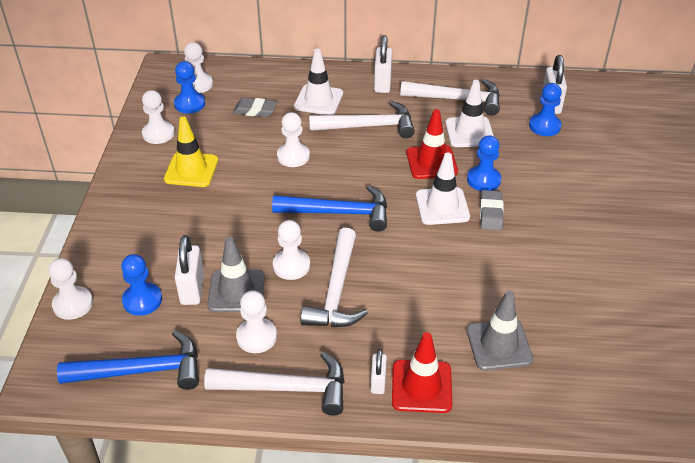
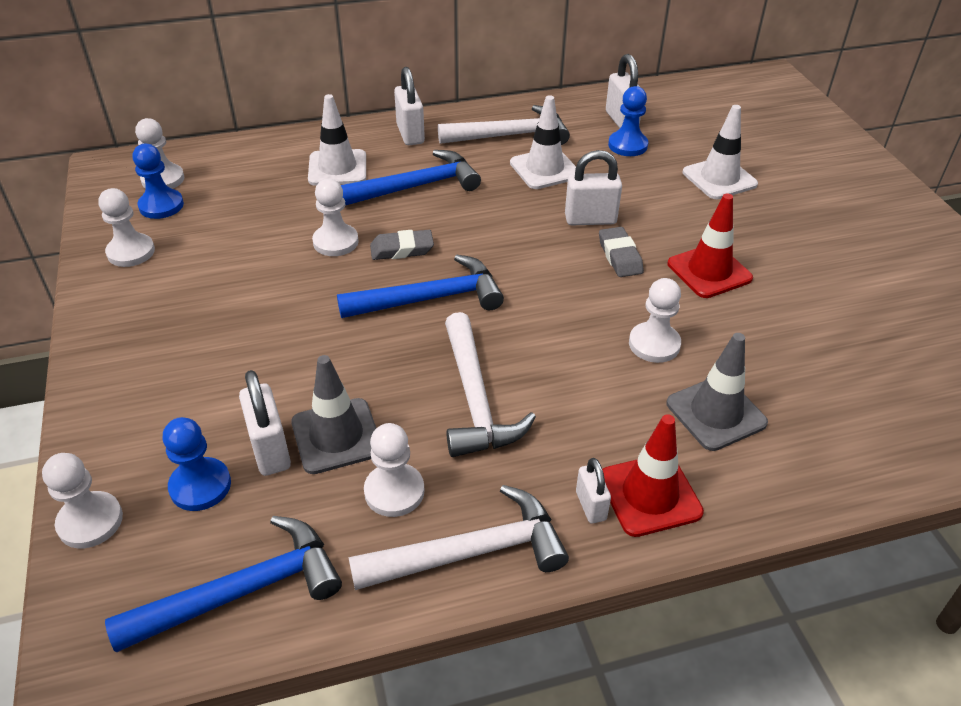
camera: 20 degrees left, 0 degrees up
yellow traffic cone [164,117,218,187] -> none
grey eraser [233,98,277,117] -> grey eraser moved to [370,230,434,260]
white pawn [273,220,310,280] -> white pawn moved to [629,278,681,363]
white hammer [309,101,415,138] -> blue hammer [341,150,481,206]
red traffic cone [406,109,458,179] -> red traffic cone moved to [667,194,753,298]
white traffic cone [416,152,470,225] -> white traffic cone moved to [683,105,758,199]
blue pawn [467,135,501,191] -> white padlock [565,150,622,225]

